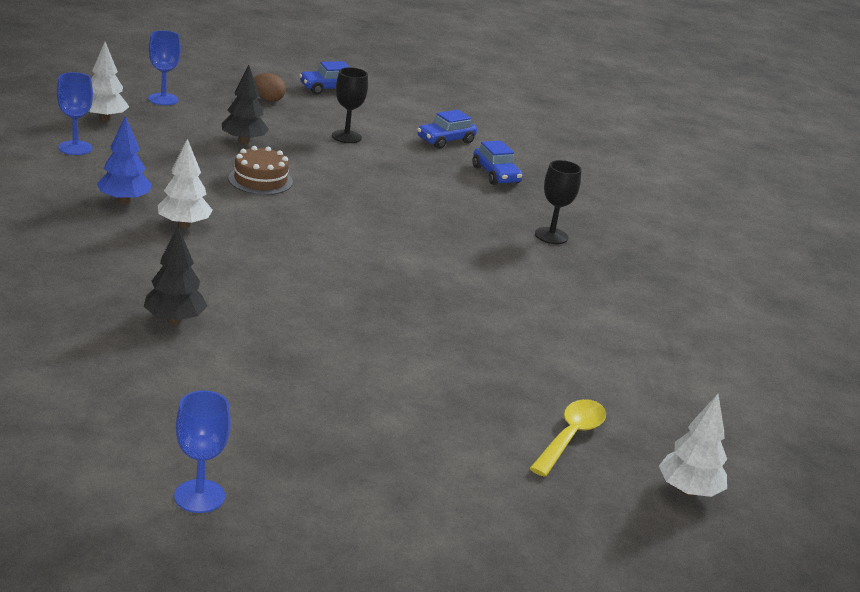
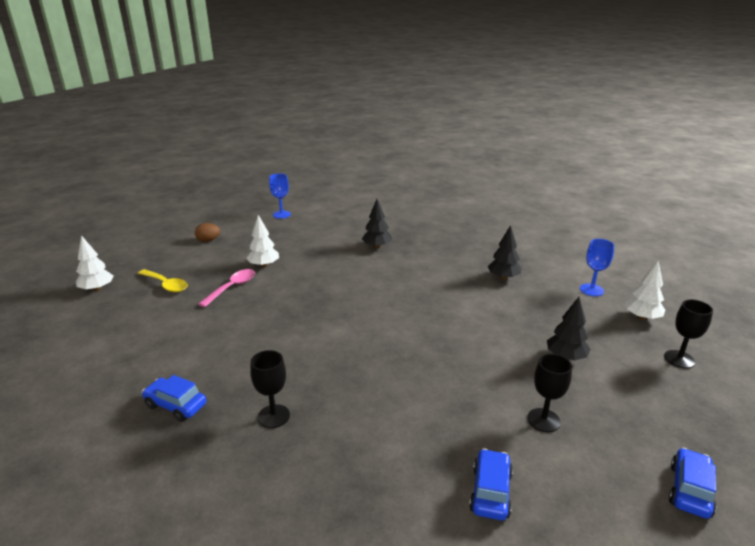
camera: 145 degrees right, 0 degrees up
blue tree [97,116,152,204] -> black tree [487,225,522,280]
blue goblet [148,30,181,105] -> black goblet [664,299,713,368]
white tree [157,139,213,228] -> white tree moved to [246,215,279,268]
brown cake [228,146,293,195] -> none
brown egg [254,73,286,102] -> brown egg moved to [195,223,220,242]
blue car [472,141,523,185] -> blue car moved to [142,375,207,422]
yellow spoon [530,399,606,477] -> yellow spoon turned 45 degrees counterclockwise [138,269,188,292]
none -> pink spoon [198,269,255,307]

